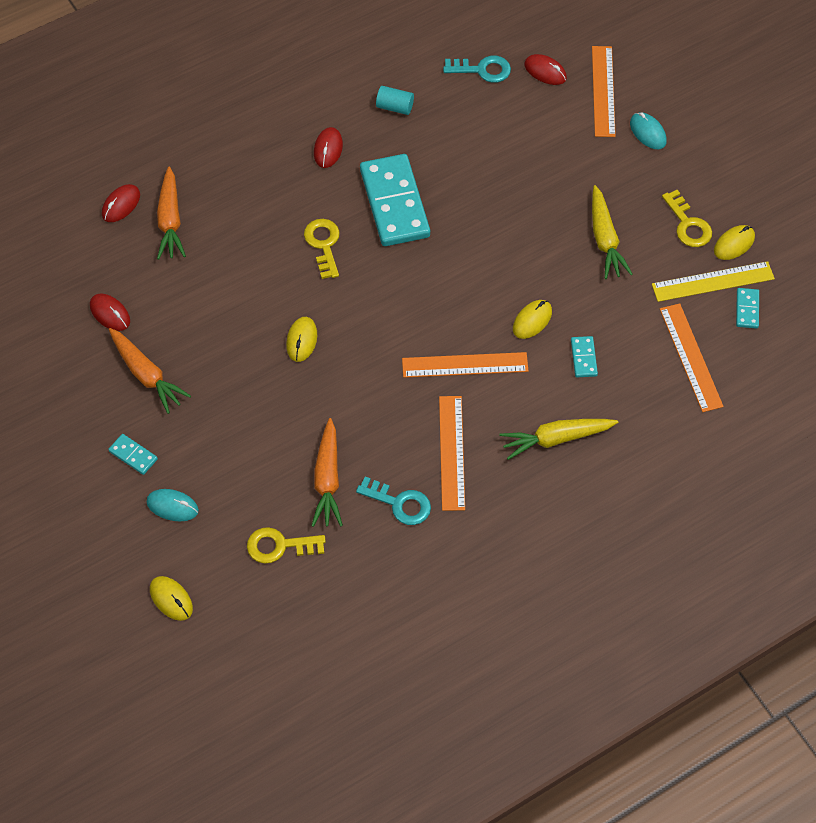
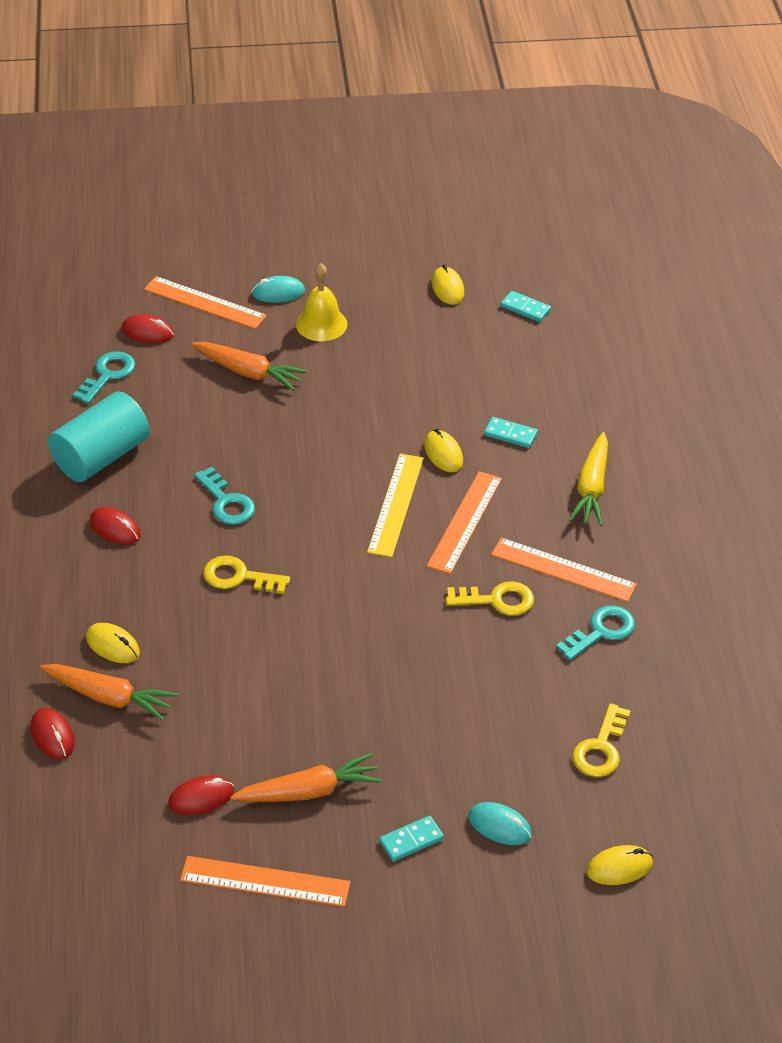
camera: 65 degrees left, 15 degrees down
turquoise mouse [147,489,199,521] -> turquoise mouse turned 75 degrees clockwise [468,802,532,845]
yellow mouse [286,317,317,362] -> yellow mouse moved to [86,623,140,663]
orange carrot [311,418,343,527] -> orange carrot moved to [191,342,308,391]
turquoise domino [360,154,430,246] -> turquoise key [194,467,255,525]
turquoise cylinder [376,86,414,115] -> turquoise cylinder [48,391,150,482], size x2.11
red mouse [524,54,567,85] -> red mouse turned 45 degrees clockwise [121,314,174,343]
yellow carrot [592,185,633,279] -> none
yellow ruler [652,261,775,302] -> yellow ruler moved to [367,453,424,557]
orange ruler [660,303,724,412] -> orange ruler moved to [180,856,350,907]
yellow key [662,190,712,247] -> yellow key moved to [446,581,534,616]
none -> yellow bell [296,263,347,341]

